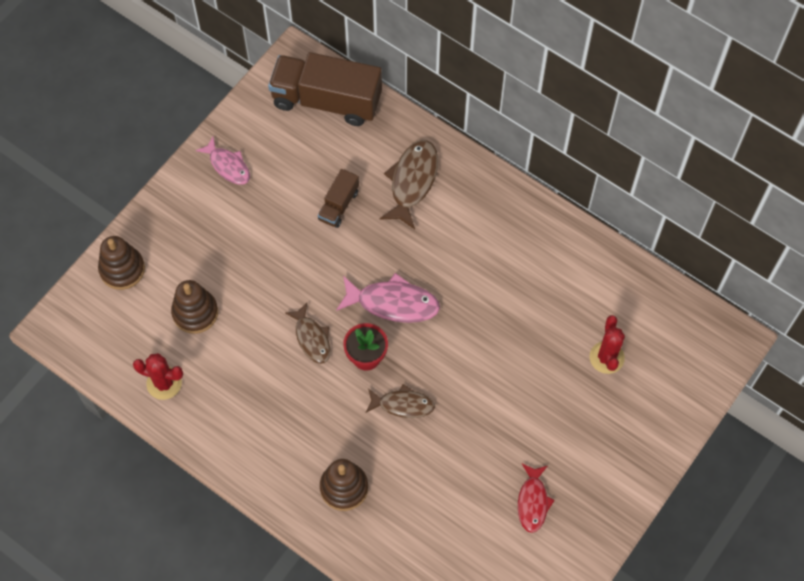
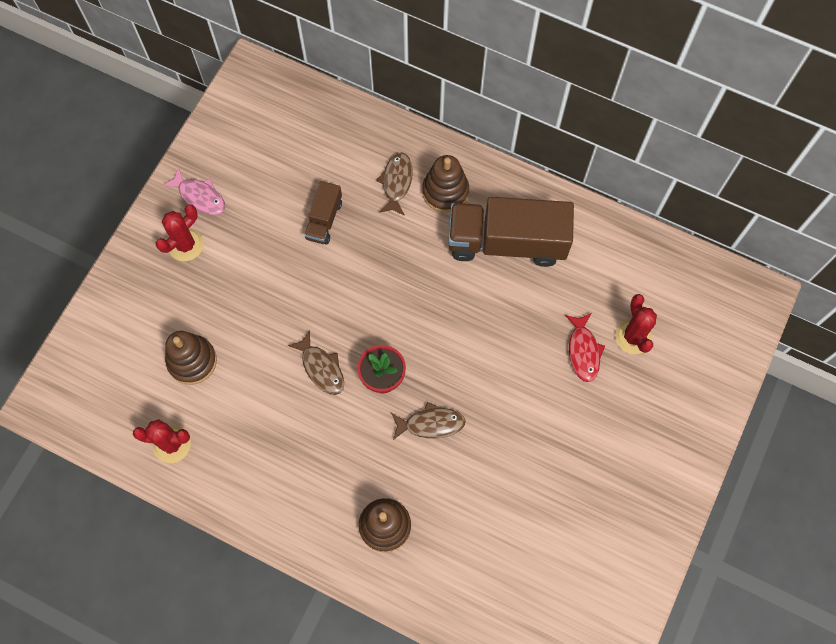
camera: 10 degrees left, 5 degrees up
brown stacking toy [98,236,145,290] -> brown stacking toy moved to [422,155,469,213]
brown truck [268,52,382,126] -> brown truck moved to [448,197,574,267]
pink fish [336,273,440,323] -> none
brown fish [379,140,438,229] -> brown fish [376,152,413,216], size x0.66
red fish [518,464,555,533] -> red fish moved to [565,313,605,382]
none -> red cactus [156,204,204,261]

